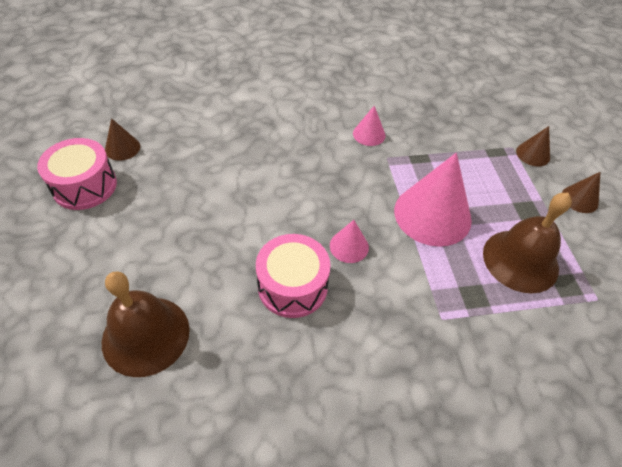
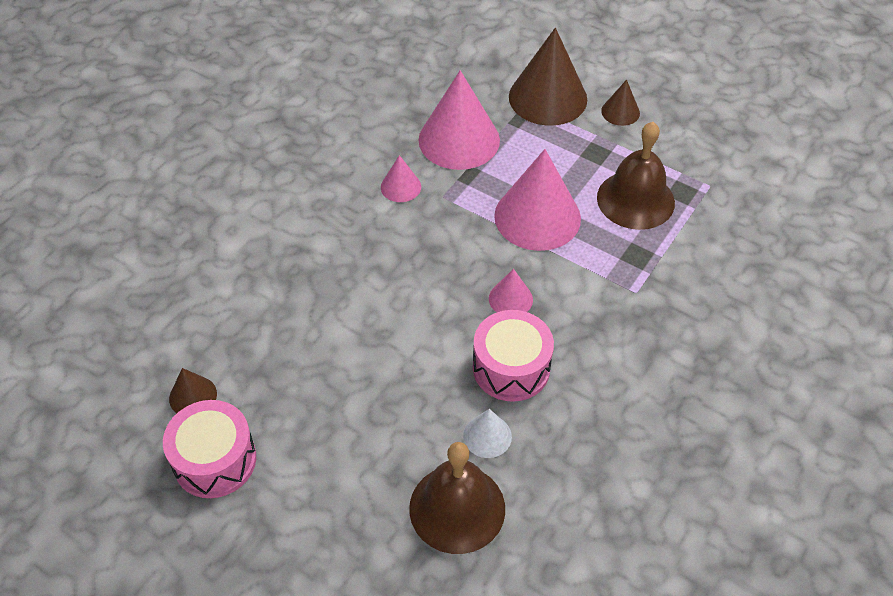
camera: 45 degrees left, 0 degrees up
brown cone [516,126,550,167] -> brown cone [509,28,587,126], size x2.07
none -> pink cone [418,70,500,170]
none -> white cone [463,409,512,458]

